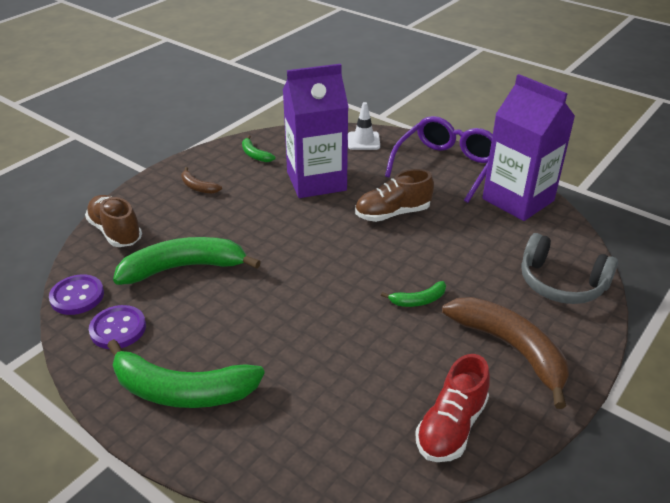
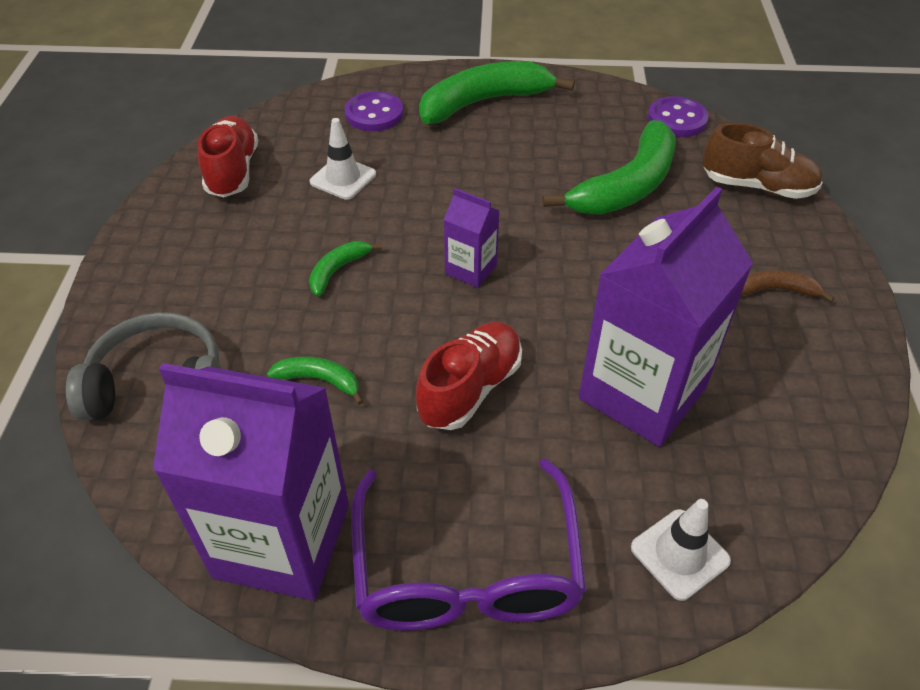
camera: 145 degrees right, 10 degrees up
purple button [89,305,146,349] -> purple button moved to [345,91,403,131]
green banana [242,135,276,162] -> green banana moved to [267,357,363,405]
brown shoe [355,169,434,222] -> red shoe [416,322,522,430]
brown banana [442,297,569,409] -> none
none -> white traffic cone [310,118,376,200]
none -> purple carton [444,188,500,288]

